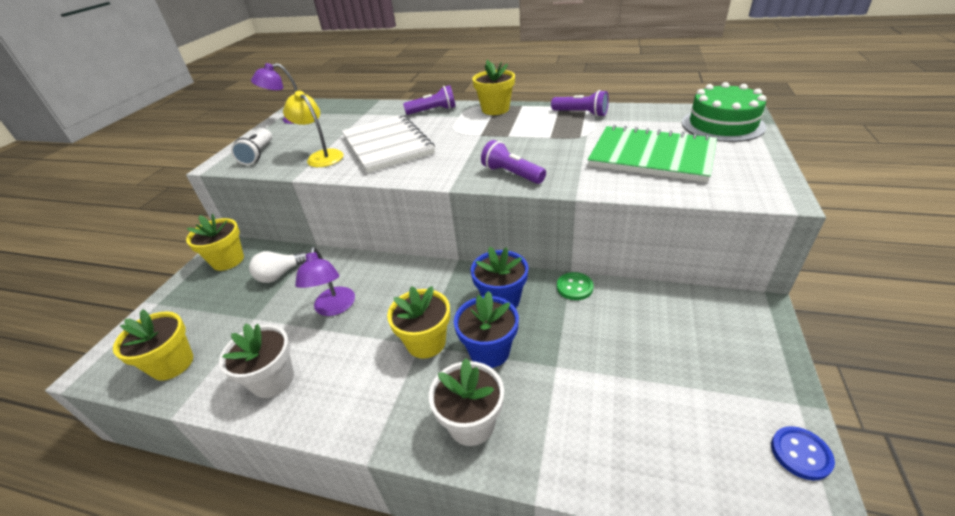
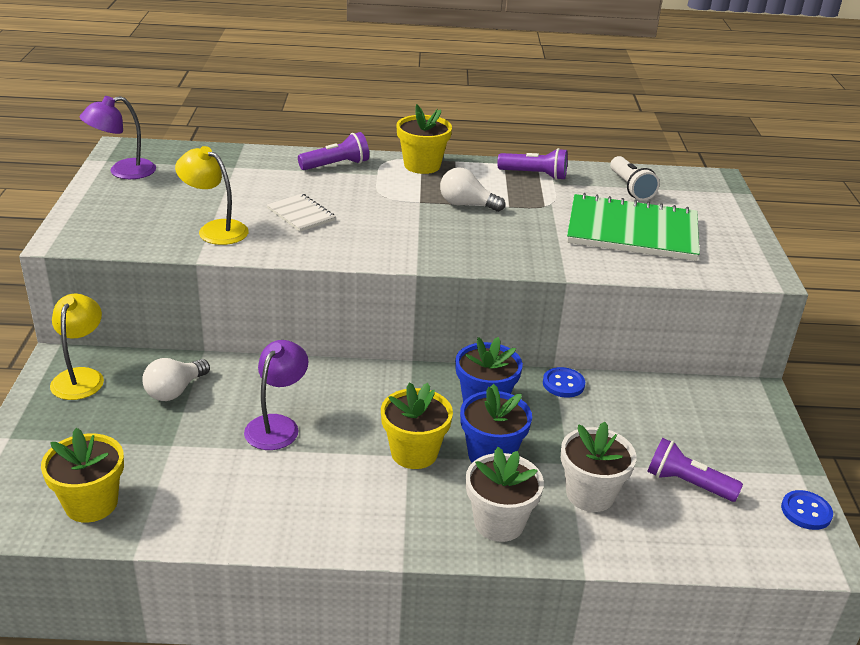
camera: 20 degrees left, 5 degrees down
yellow flower pot [186,214,244,271] -> yellow lamp [50,294,104,400]
white flower pot [219,323,294,398] -> white flower pot moved to [561,422,637,512]
white flashlight [231,129,272,165] -> white flashlight moved to [610,156,660,201]
purple lamp [295,247,355,316] -> purple lamp turned 135 degrees counterclockwise [244,340,309,450]
white notebook [342,115,435,173] -> white notebook [267,194,336,232], size x0.47
purple flashlight [481,140,546,184] -> purple flashlight moved to [647,438,743,502]
green button [557,272,594,300] -> blue button [543,367,585,398]
green cake [682,82,767,142] -> none
none -> white light bulb [440,167,505,212]

